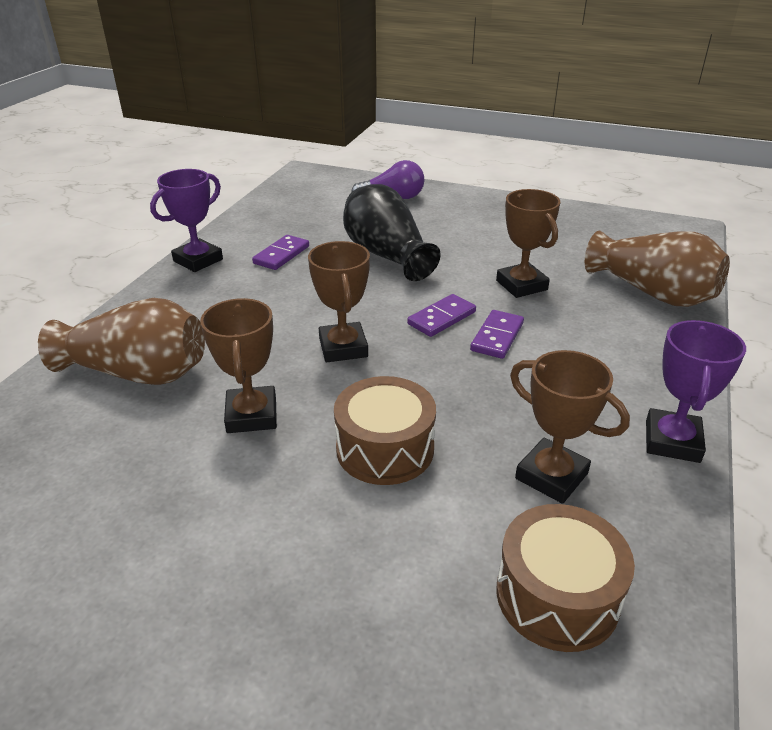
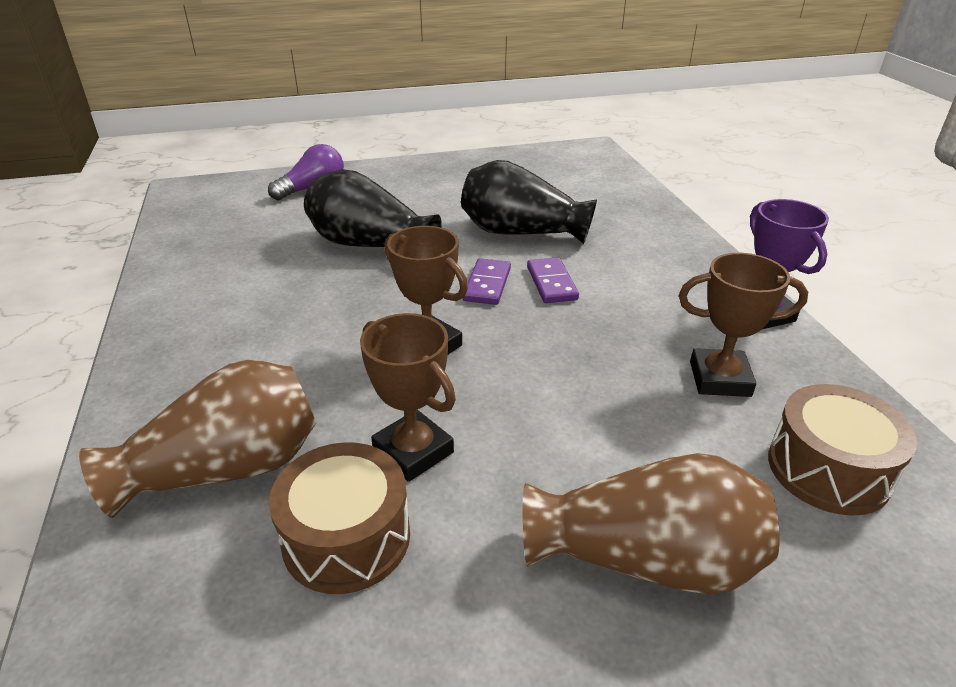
camera: 35 degrees left, 0 degrees up
purple trophy [150,169,223,272] -> none
purple domino [252,235,309,270] -> none
brown drum [334,376,436,485] -> brown drum moved to [269,442,410,594]
brown trophy [496,189,560,298] -> black vase [461,160,597,244]
brown vase [585,231,730,307] -> brown vase moved to [522,453,780,595]

